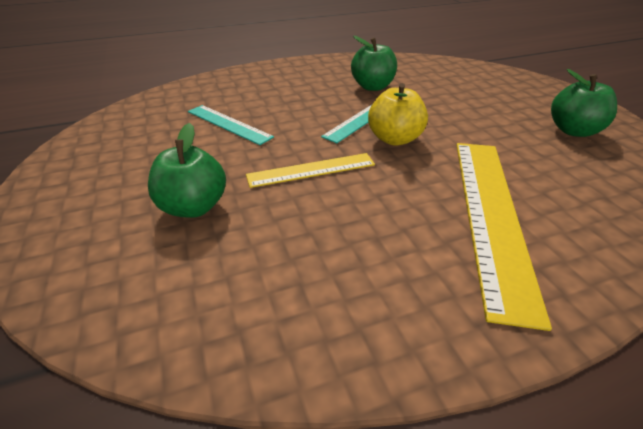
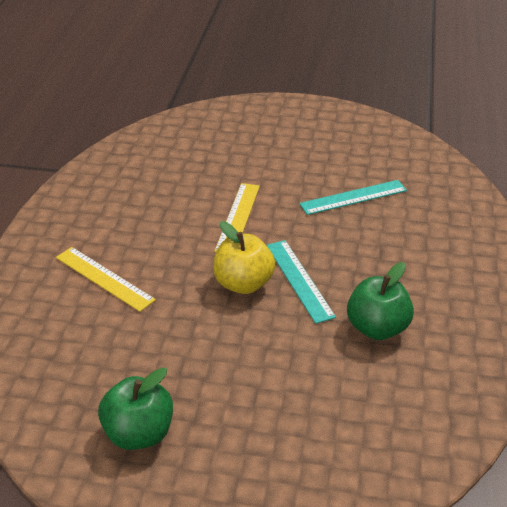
camera: 120 degrees right, 0 degrees up
green apple [148,123,226,218] -> none
yellow ruler [457,143,552,331] -> yellow ruler [56,247,156,312], size x0.56

